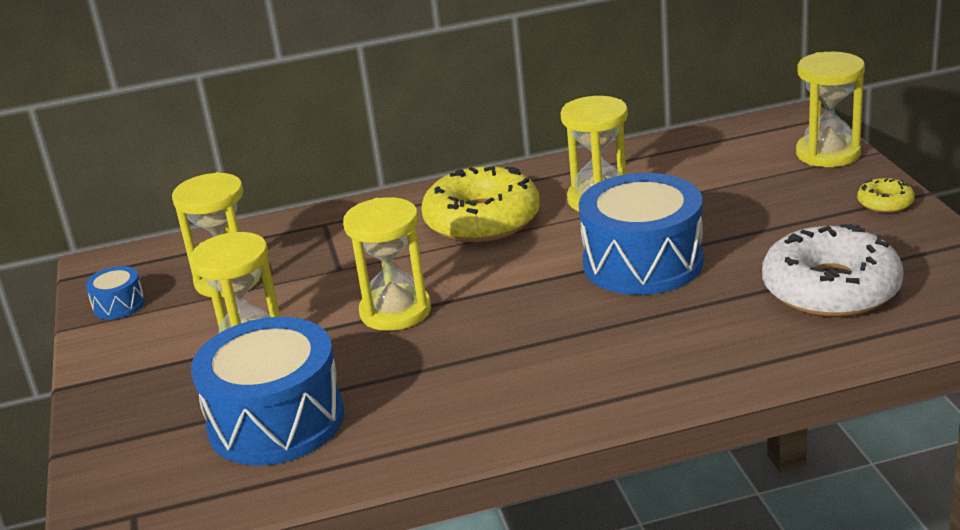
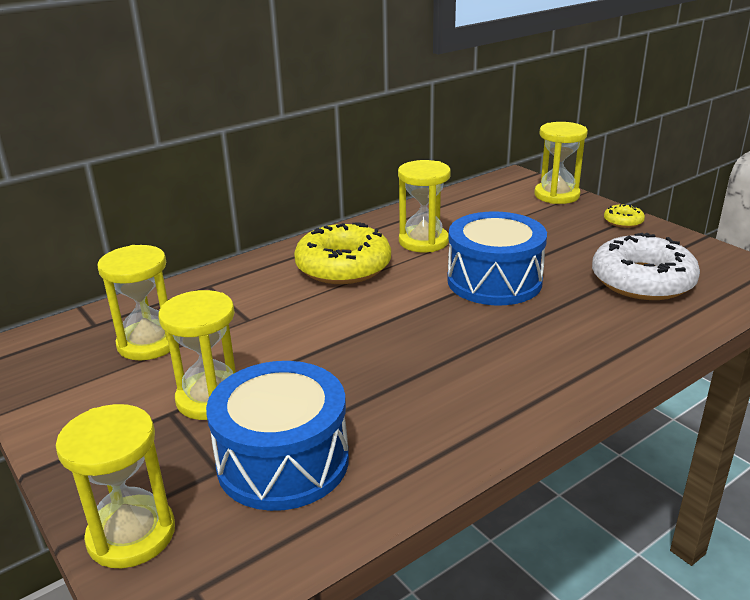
camera: 25 degrees left, 0 degrees up
blue drum [85,266,145,320] -> none
yellow hourglass [343,197,431,331] -> yellow hourglass moved to [56,404,175,568]

